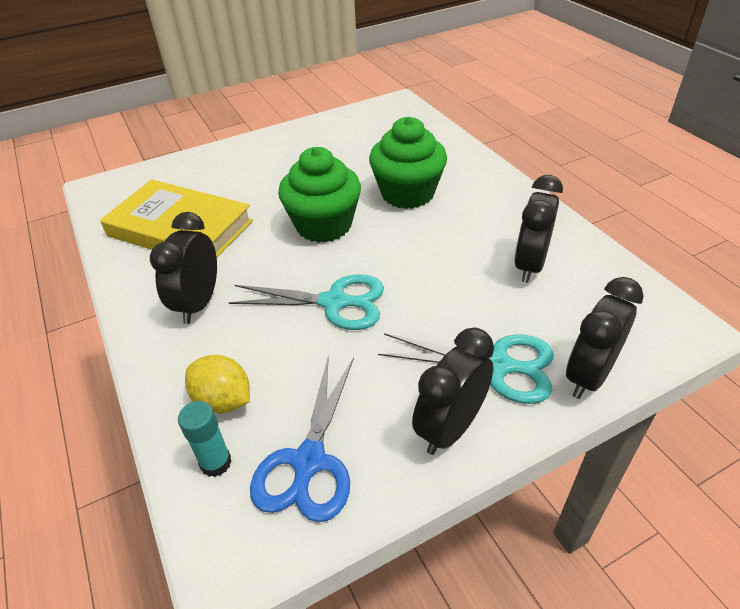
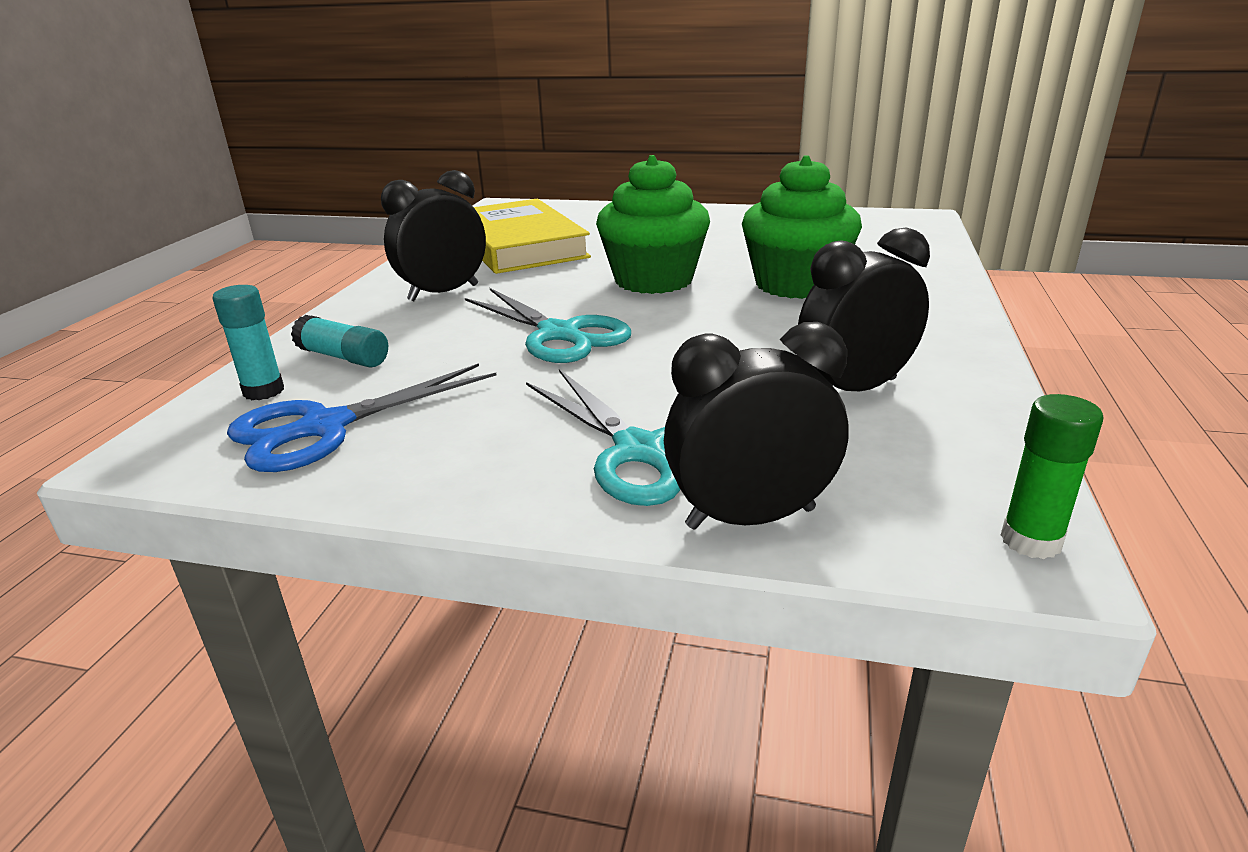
camera: 40 degrees right, 15 degrees down
yellow lemon [185,355,250,413] -> turquoise glue stick [291,315,388,367]
black clock [412,328,494,455] -> none
none -> green glue stick [1001,394,1103,559]

